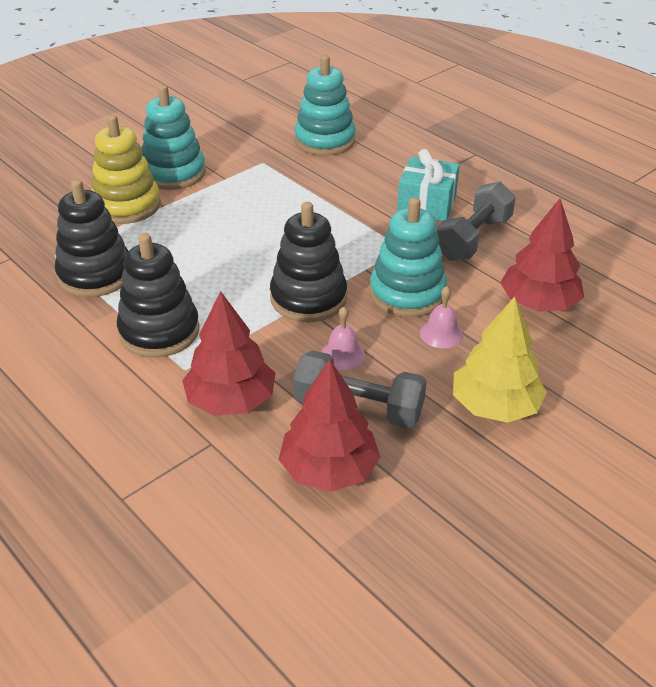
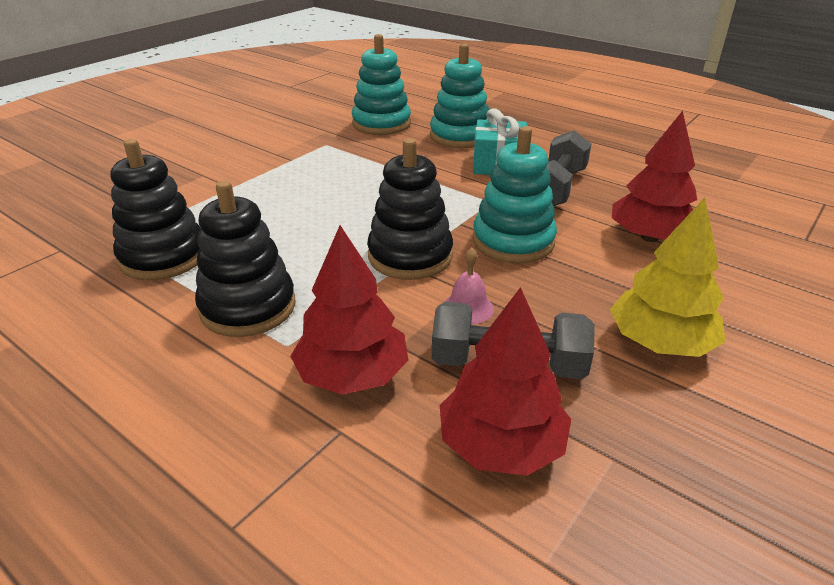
camera: 10 degrees left, 5 degrees down
yellow stacking toy [91,115,161,224] -> none
turquoise stacking toy [142,85,206,190] -> turquoise stacking toy moved to [430,43,489,148]
pink bell [420,286,463,349] -> none

